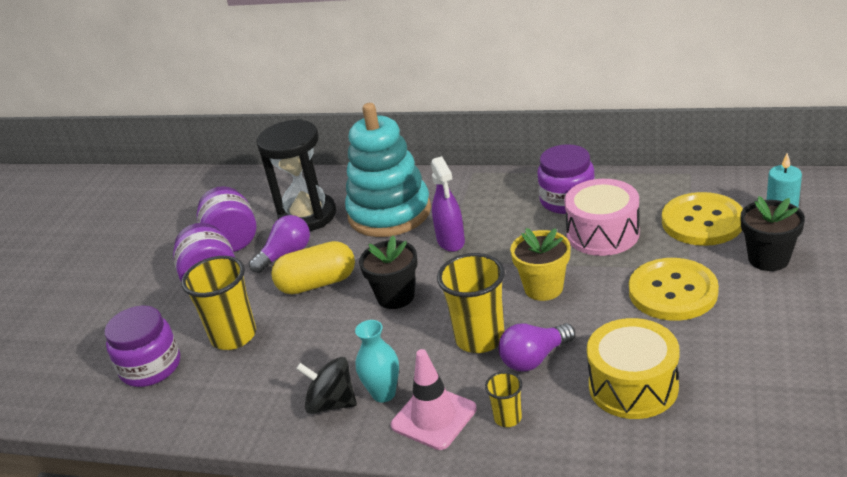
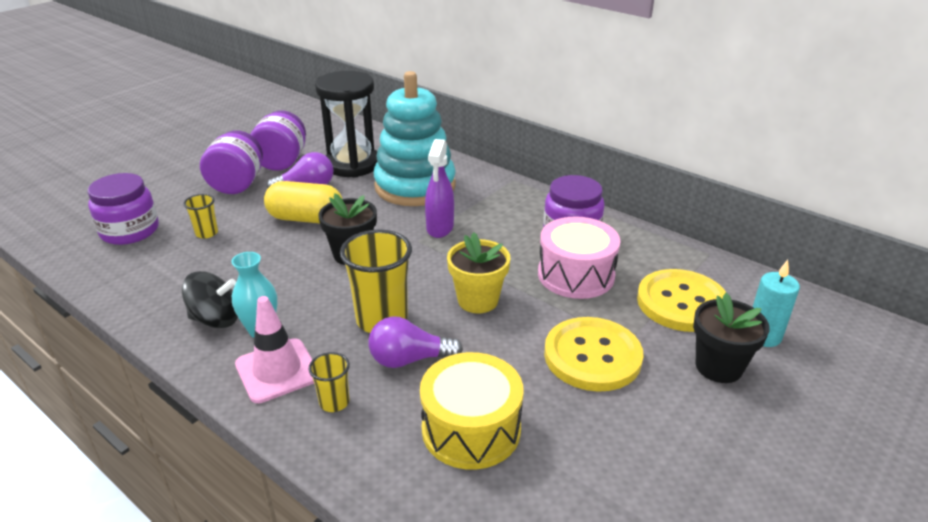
camera: 20 degrees right, 0 degrees up
yellow cup [181,256,256,350] -> yellow cup [184,194,218,239], size x0.51
black spinning top [296,357,357,414] -> black spinning top turned 135 degrees clockwise [182,271,238,329]

